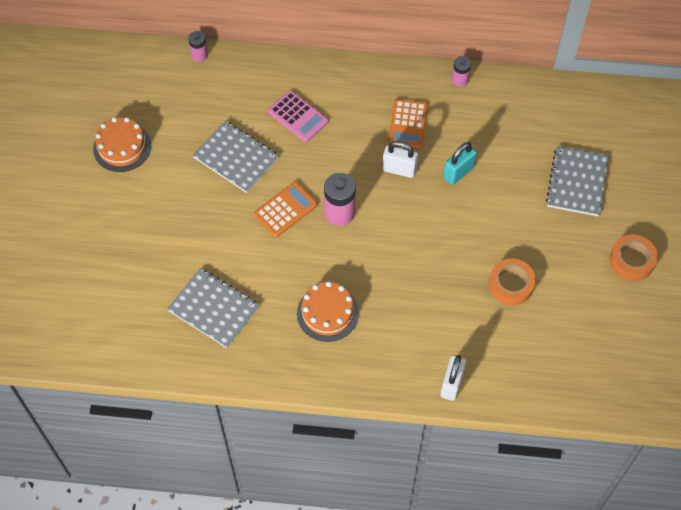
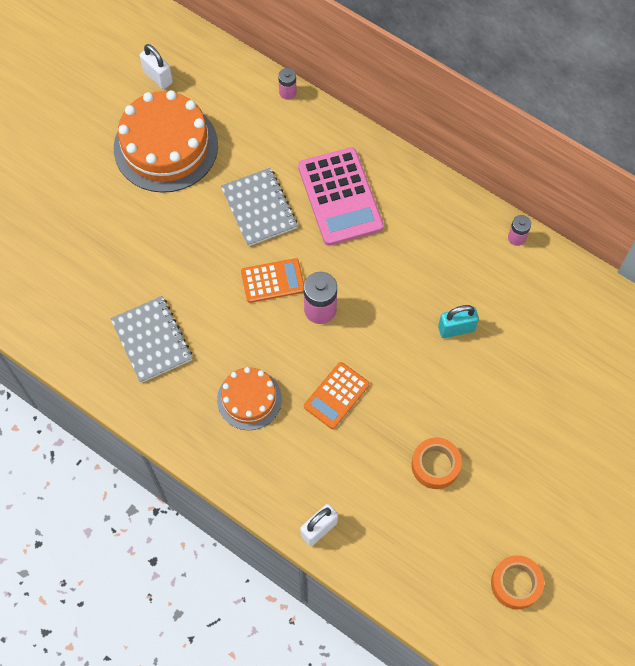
camera: 30 degrees right, 5 degrees up
orange cake [93,117,151,172] -> orange cake [114,90,218,193], size x1.77
pink calculator [268,91,328,142] -> pink calculator [298,147,384,246], size x1.70
white padlock [382,141,418,178] -> white padlock moved to [140,44,173,89]
orange calculator [388,99,428,149] -> orange calculator moved to [304,362,370,429]
grey notebook [546,146,609,217] -> none
orange tape [610,235,658,281] -> orange tape moved to [491,555,544,610]

